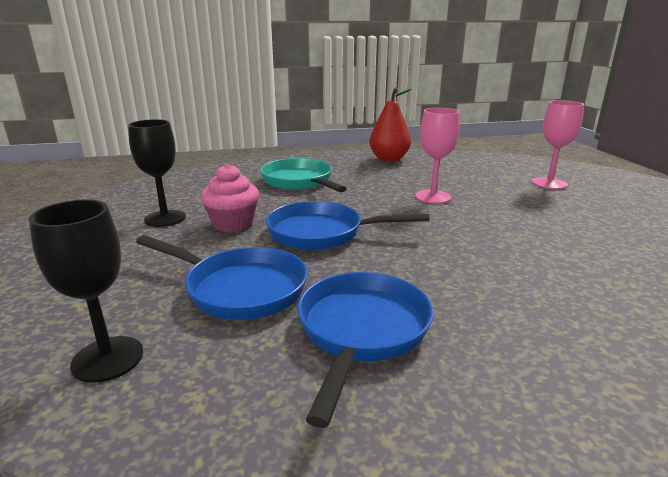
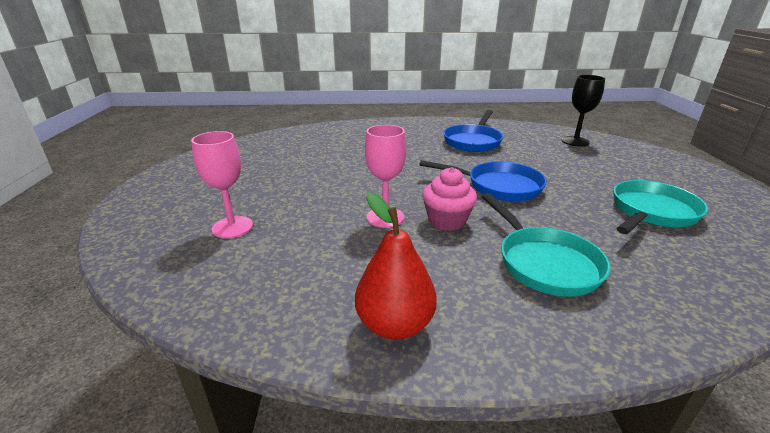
camera: 170 degrees left, 5 degrees up
black goblet [128,119,186,227] -> turquoise pan [613,180,708,234]
blue pan [136,235,308,320] -> none
pink cupcake [201,164,259,232] -> pink cupcake moved to [422,167,477,231]

